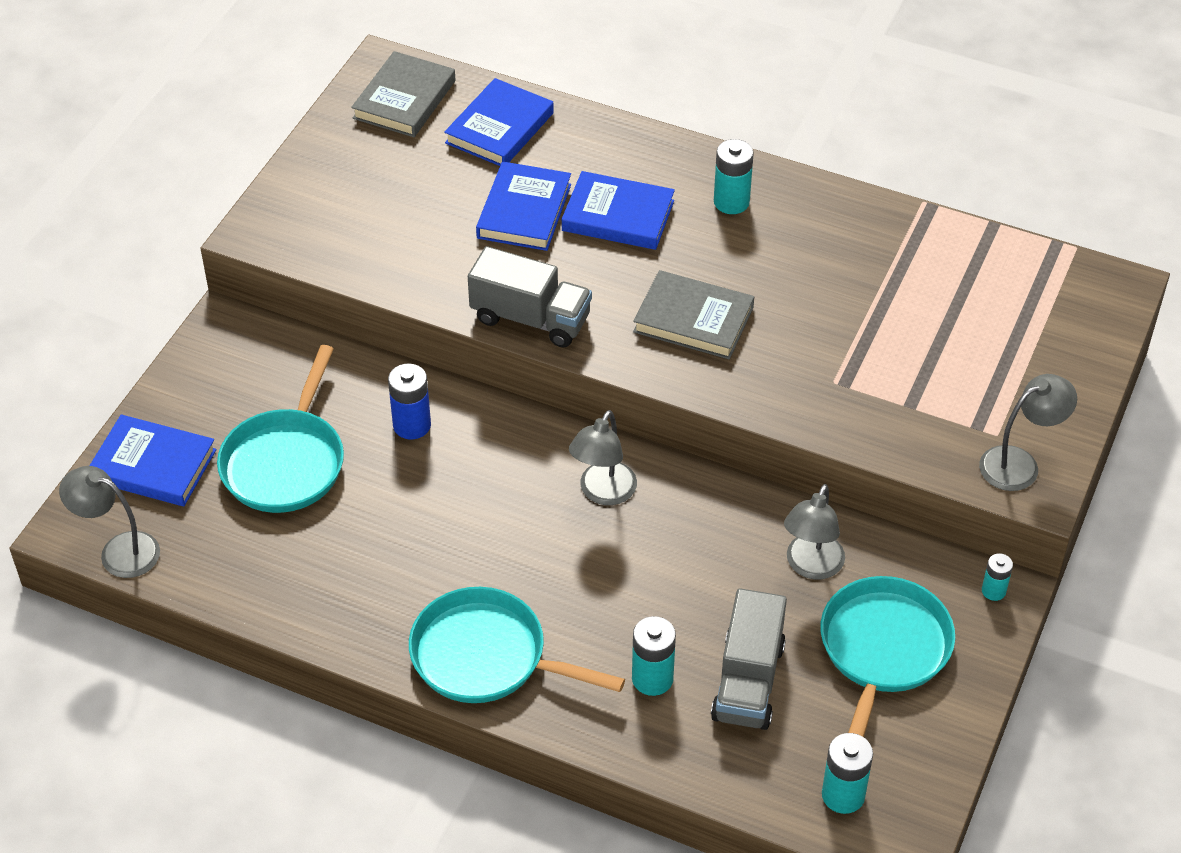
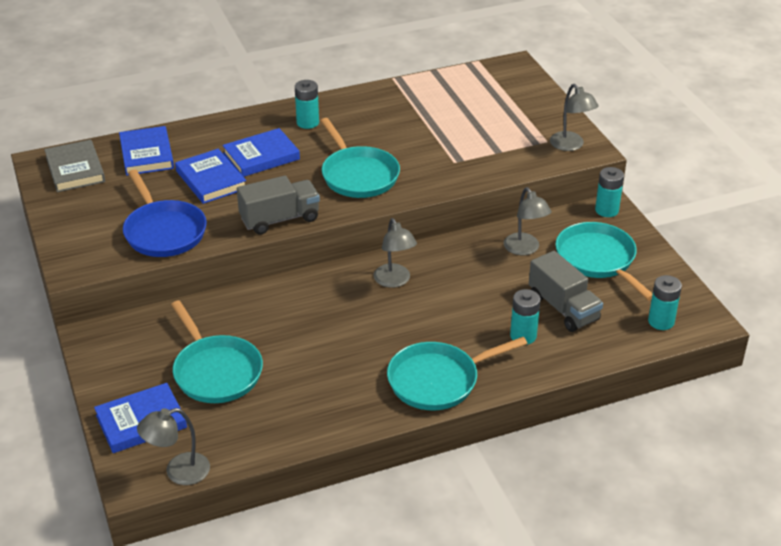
camera: 45 degrees left, 10 degrees down
blue battery [388,363,431,439] -> none
grey book [633,270,754,359] -> turquoise pan [321,118,400,198]
grey lamp [979,374,1077,491] -> grey lamp turned 135 degrees clockwise [550,84,598,151]
turquoise battery [982,553,1013,601] -> turquoise battery [595,167,624,217], size x1.64
none -> blue pan [123,169,207,257]

